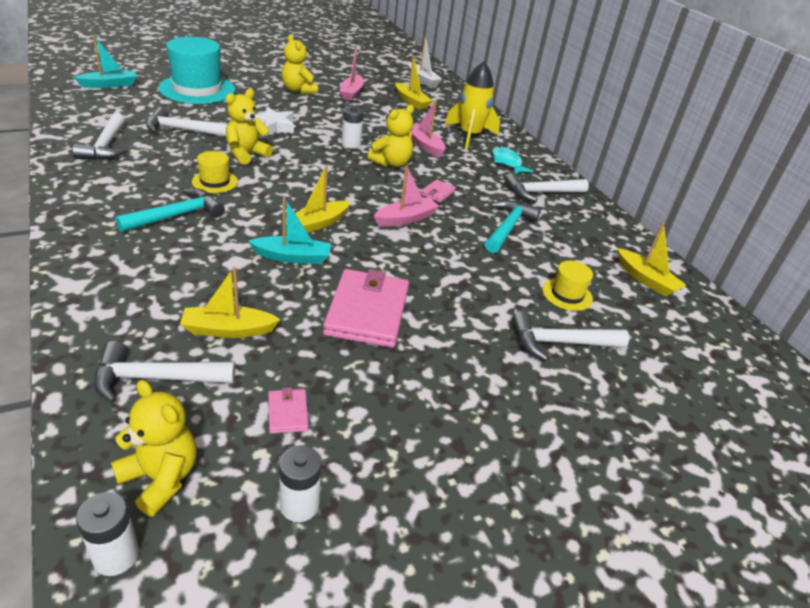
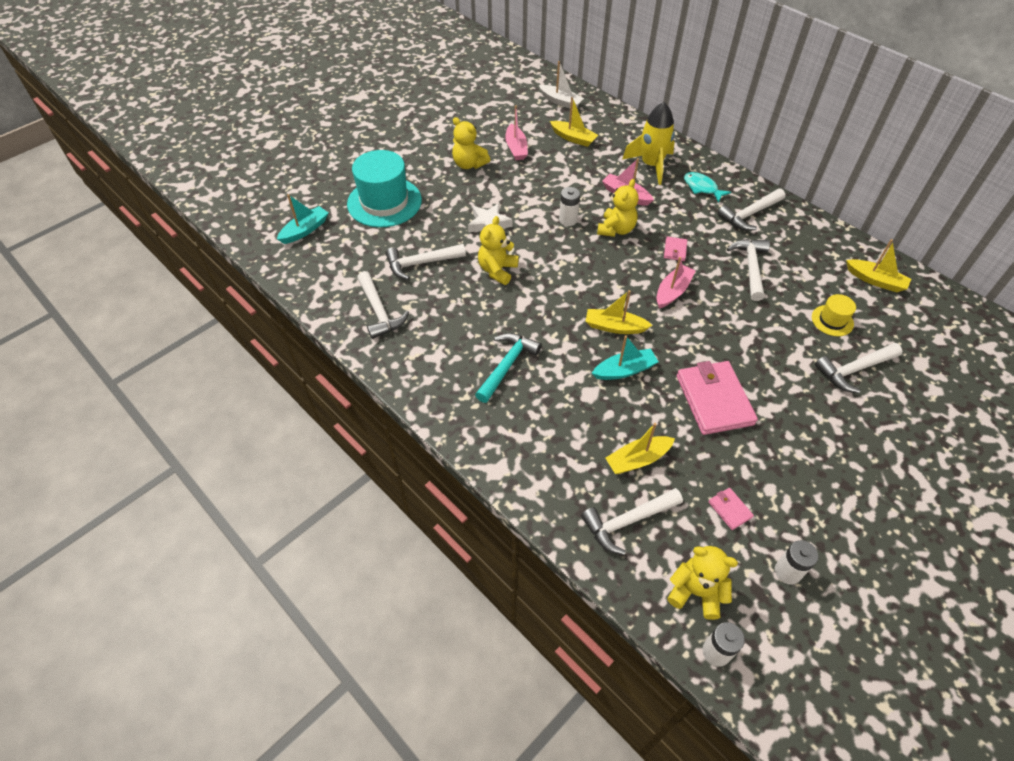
camera: 15 degrees left, 15 degrees up
yellow hat [192,151,238,193] -> none
yellow boat [286,166,350,233] -> yellow boat turned 75 degrees clockwise [585,290,652,334]
turquoise hammer [485,200,541,253] -> white hammer [727,239,770,301]

